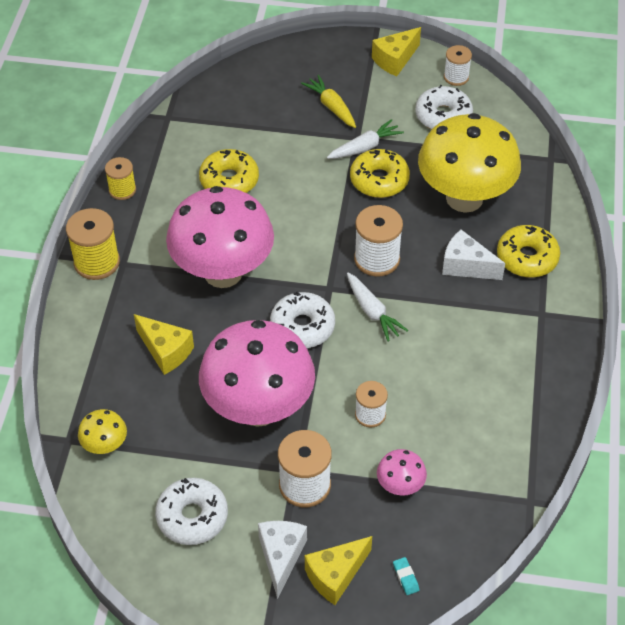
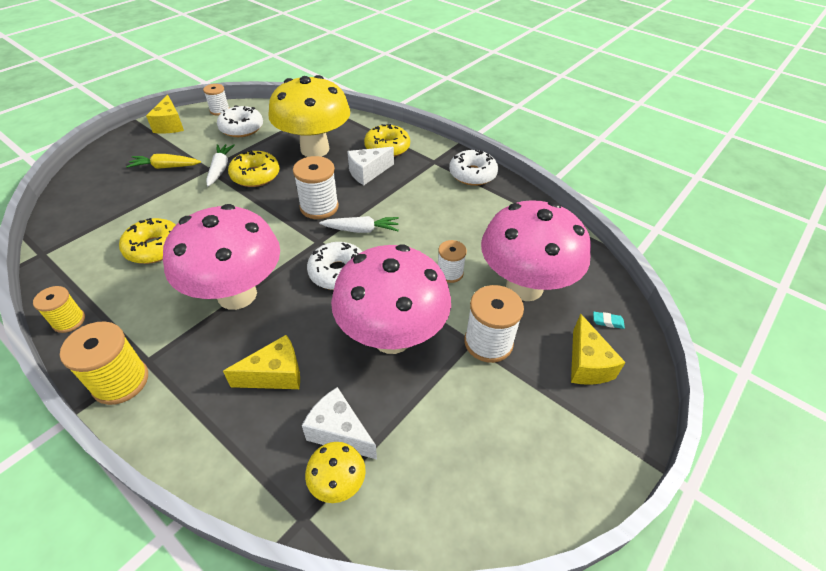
camera: 60 degrees left, 5 degrees down
white donut [155,478,228,545] -> white donut moved to [449,150,498,186]
white cheese [258,521,307,599] -> white cheese moved to [302,387,377,460]
pink mushroom [377,449,427,496] -> pink mushroom [481,200,591,301], size x2.38

